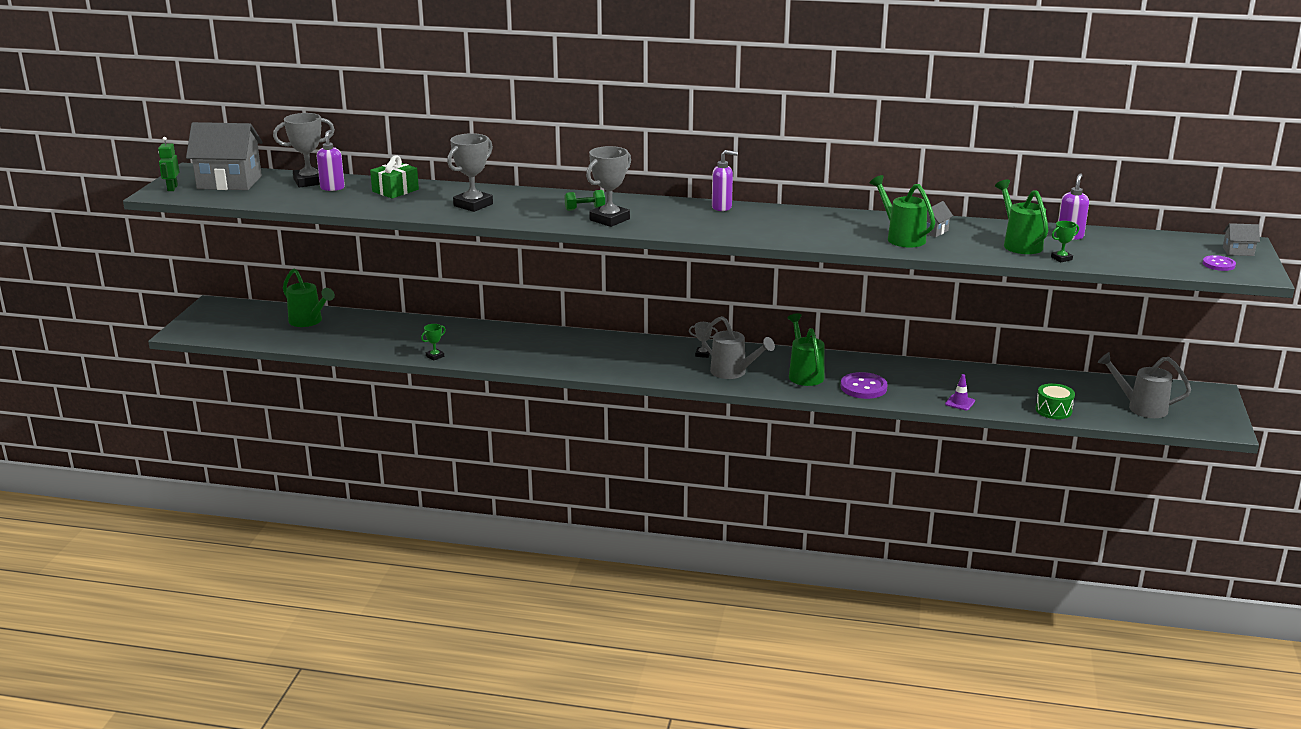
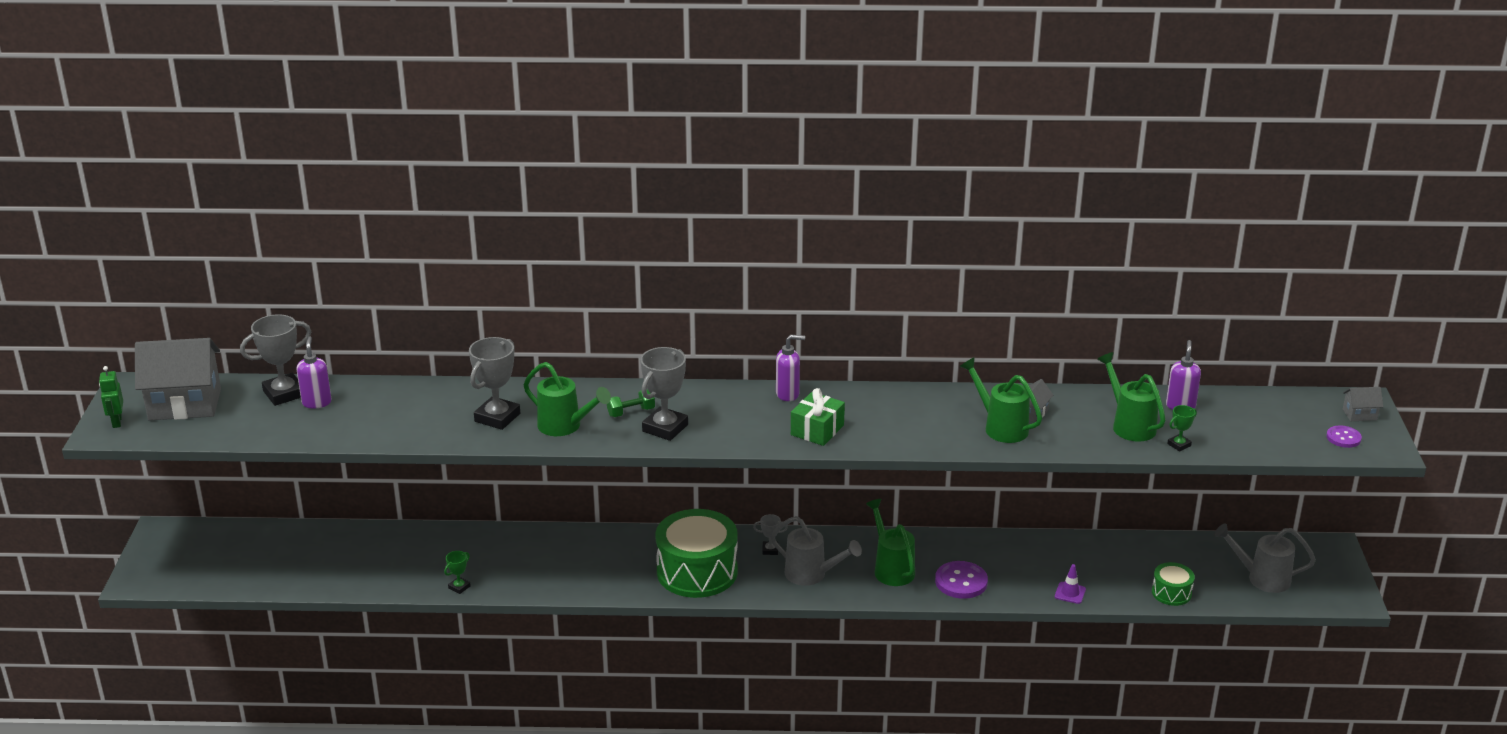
camera: 10 degrees left, 5 degrees up
green watering can [283,268,335,327] -> green watering can moved to [524,362,611,436]
green gift [370,156,419,199] -> green gift moved to [791,388,845,446]
none -> green drum [656,509,738,598]

